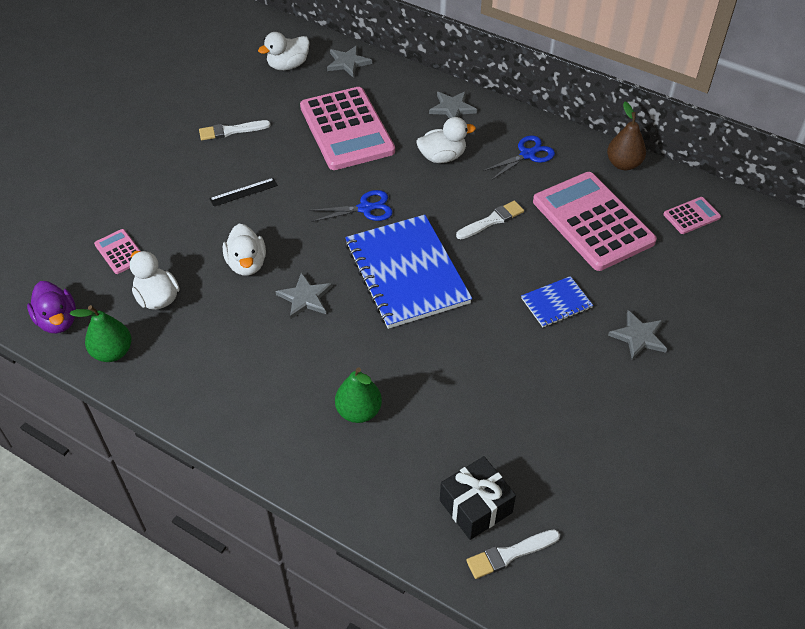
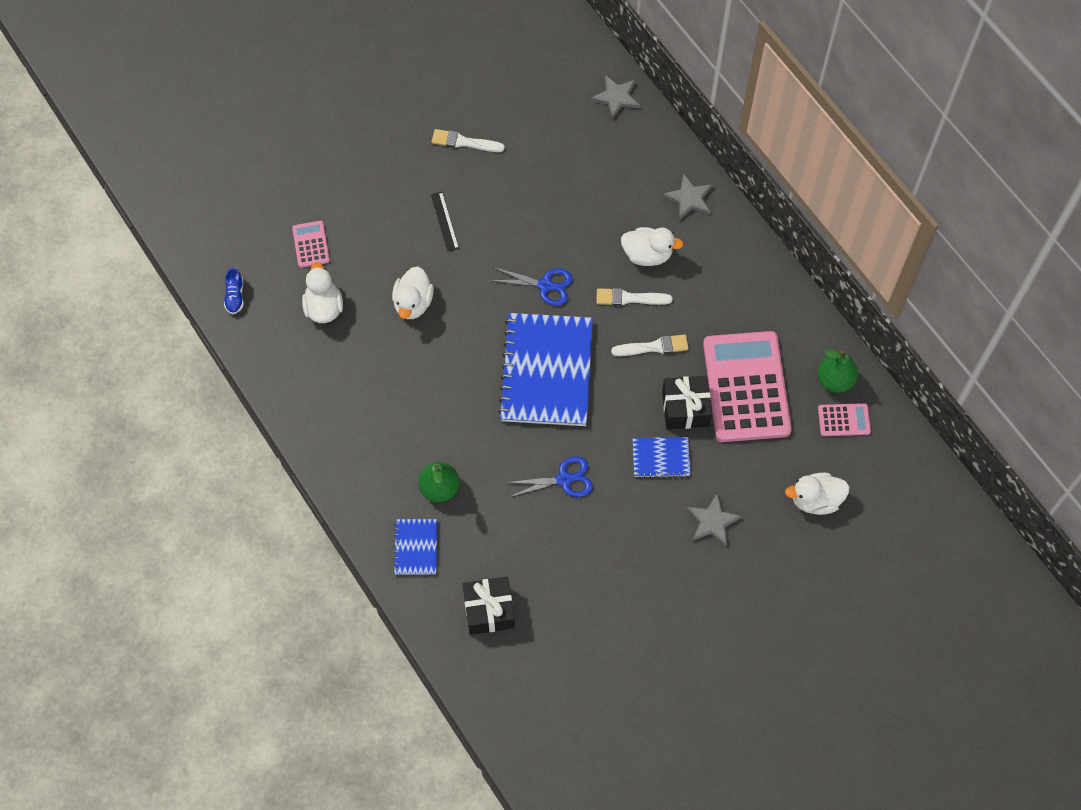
camera: 25 degrees right, 15 degrees up
purple duck [27,281,76,334] -> blue shoe [224,268,244,314]
green pear [70,305,131,362] -> green pear moved to [817,349,858,393]
black ruler [209,178,278,207] -> black ruler turned 75 degrees clockwise [431,192,459,252]
white duck [258,32,310,70] -> white duck moved to [785,472,850,515]
grey star [276,272,332,319] -> none
pink calculator [300,87,395,170] -> none
white brush [466,529,560,579] -> white brush moved to [596,288,673,306]
blue scissors [483,135,555,180] -> blue scissors moved to [505,456,593,497]
brown pear [607,102,646,170] -> none
none -> blue notebook [393,519,437,575]
none -> black gift [662,376,712,430]

